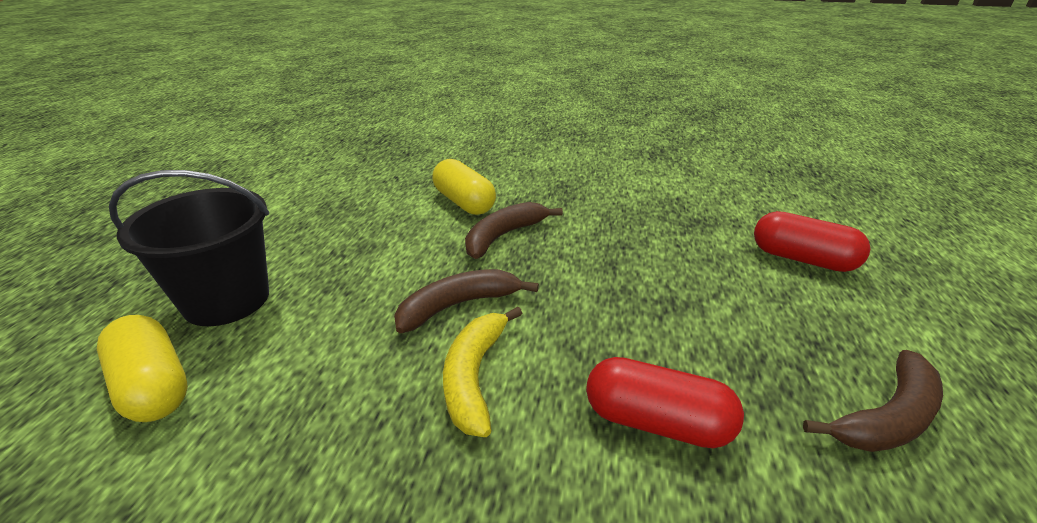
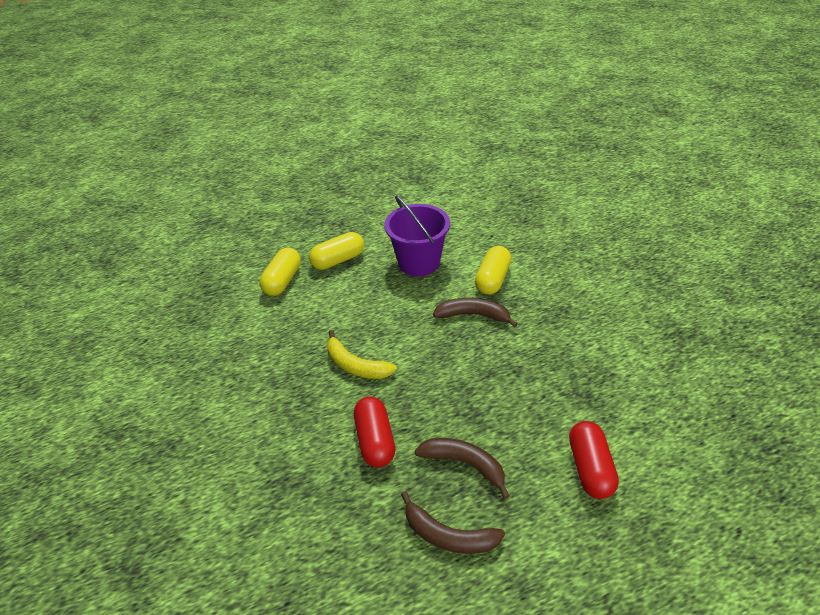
camera: 60 degrees right, 10 degrees up
black bucket [109,170,269,326] -> yellow capsule [309,232,364,270]
brown banana [394,269,539,333] -> brown banana moved to [415,438,510,499]
yellow banana [443,307,522,437] -> yellow banana turned 120 degrees counterclockwise [327,330,397,379]
none -> purple bucket [384,195,450,276]

